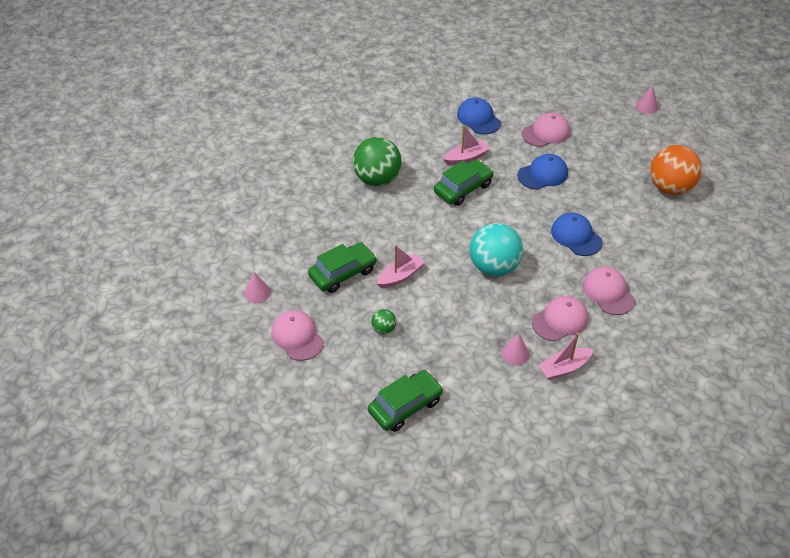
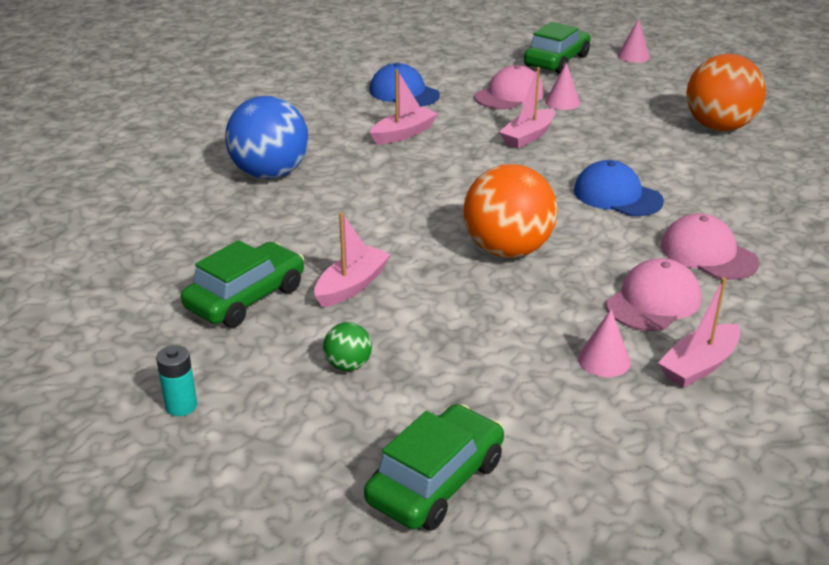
camera: 15 degrees left, 15 degrees down
pink cone [244,272,271,303] -> pink cone moved to [545,62,580,110]
pink cap [271,310,324,361] -> turquoise battery [156,345,197,416]
green ball [353,137,402,186] -> blue ball [225,96,308,179]
green car [434,159,494,206] -> green car moved to [524,22,590,74]
turquoise ball [470,223,523,276] -> orange ball [463,164,557,258]
blue cap [517,154,568,190] -> pink boat [499,67,555,149]

